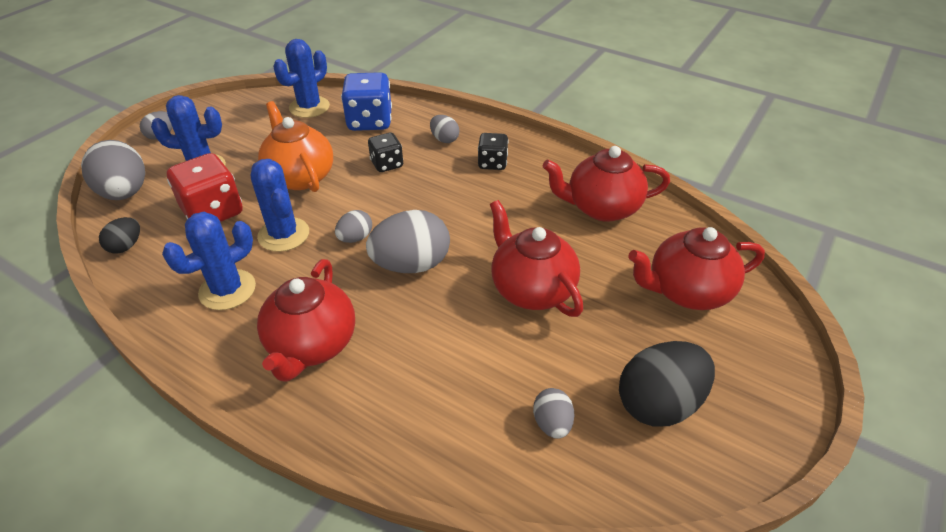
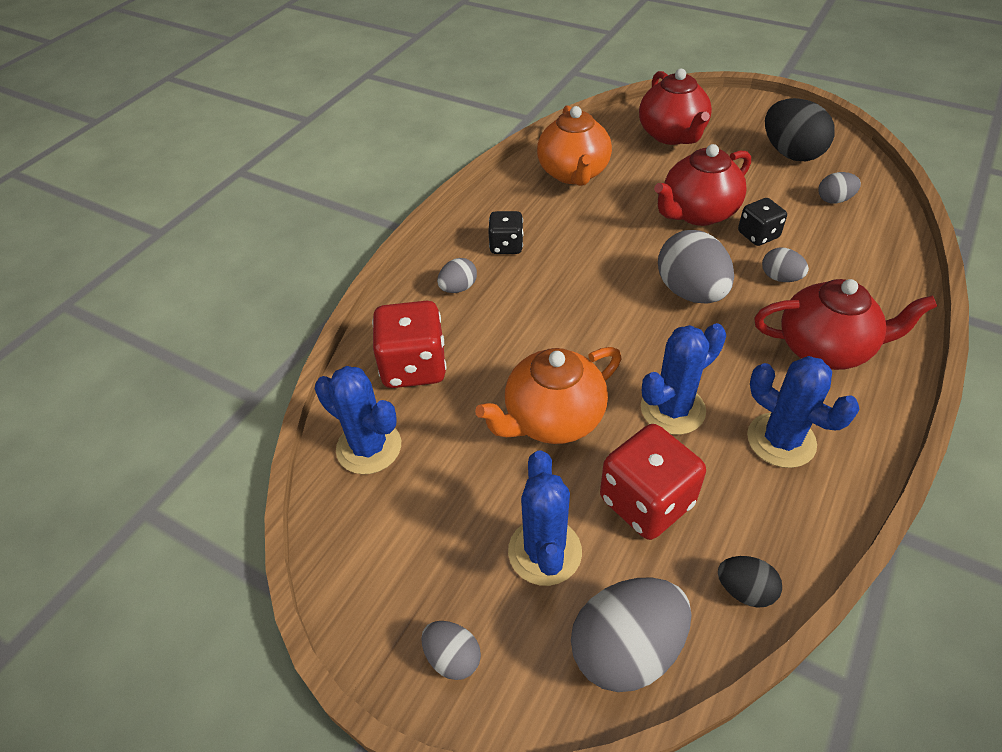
camera: 90 degrees left, 5 degrees up
grey egg [335,210,372,243] -> grey egg moved to [762,247,809,282]
blue dice [341,72,392,131] -> red dice [372,301,446,388]
black dice [368,133,403,172] -> black dice moved to [738,198,787,246]
red teapot [543,146,670,222] -> orange teapot [537,105,612,186]

